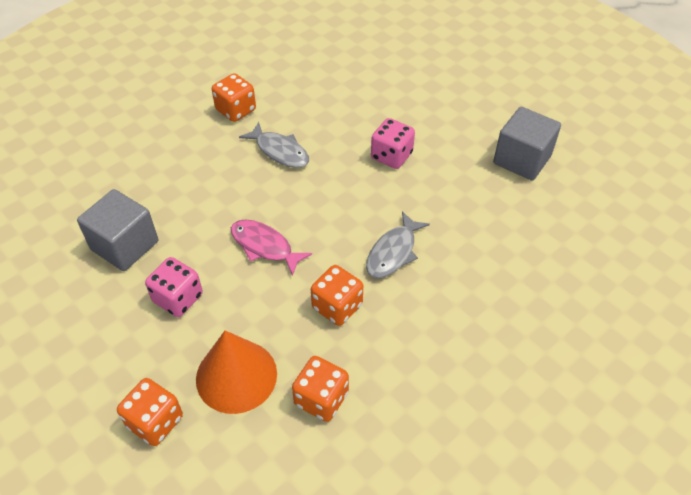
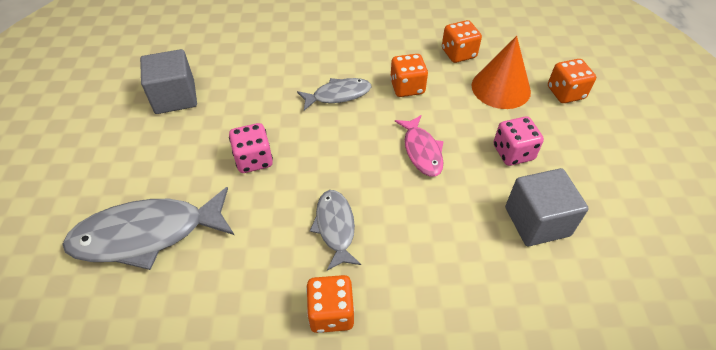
camera: 140 degrees left, 0 degrees up
none -> grey fish [62,187,234,270]

